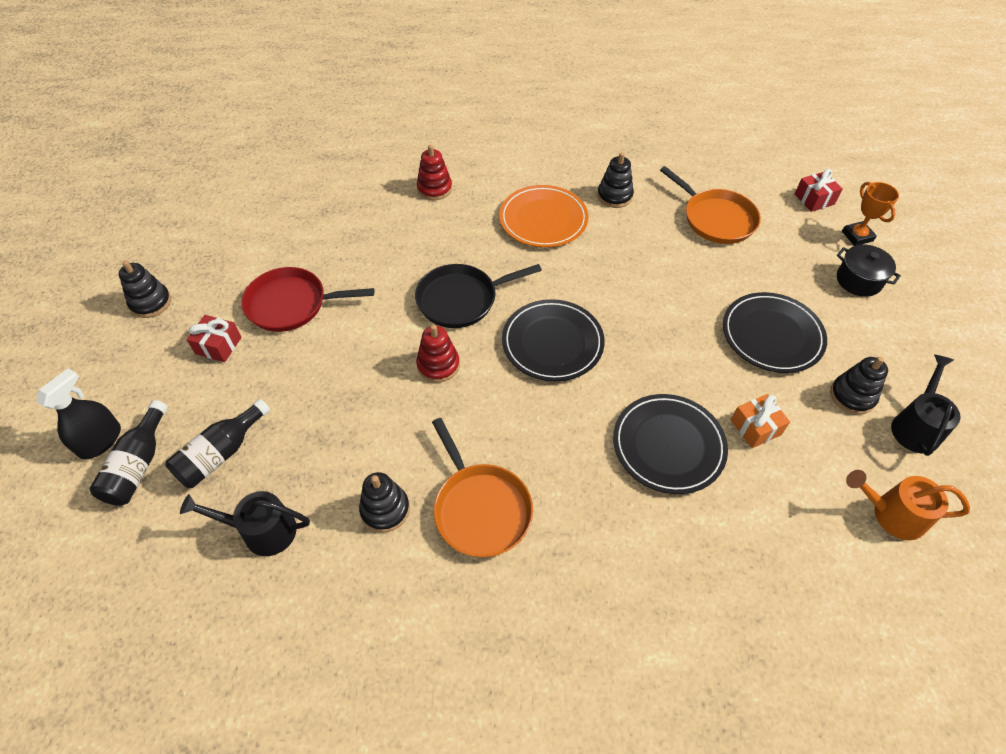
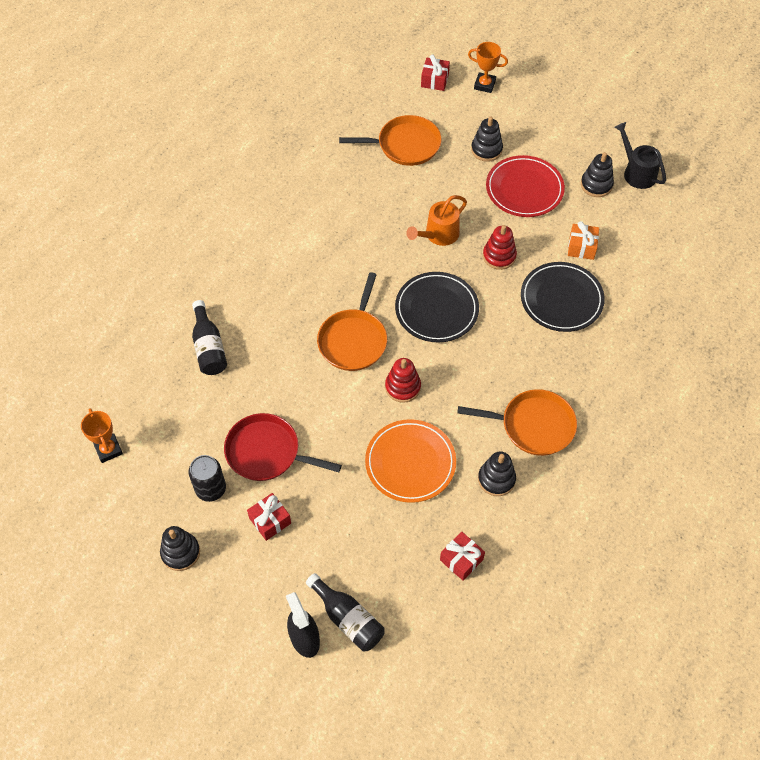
camera: 55 degrees left, 5 degrees up
black bottle [165,399,270,488] -> black bottle moved to [192,300,227,375]
black watering can [180,491,310,556] -> red gift [440,531,485,581]
red pan [241,267,374,332] -> red pan turned 75 degrees clockwise [224,413,342,481]
black pan [415,264,542,328] -> orange pan [317,272,387,371]
red stacking toy [417,145,452,200] -> red stacking toy moved to [483,225,517,270]
orange plate [499,185,589,247] -> orange plate moved to [365,419,456,503]
black stacking toy [597,152,634,208] -> black stacking toy moved to [471,117,503,162]
black plate [723,292,827,373] -> red plate [486,155,565,217]
black pot [837,245,901,297] -> none
orange watering can [846,470,970,540] -> orange watering can moved to [406,195,467,246]
none -> orange trophy [81,408,123,463]
none -> black can [189,455,226,502]

